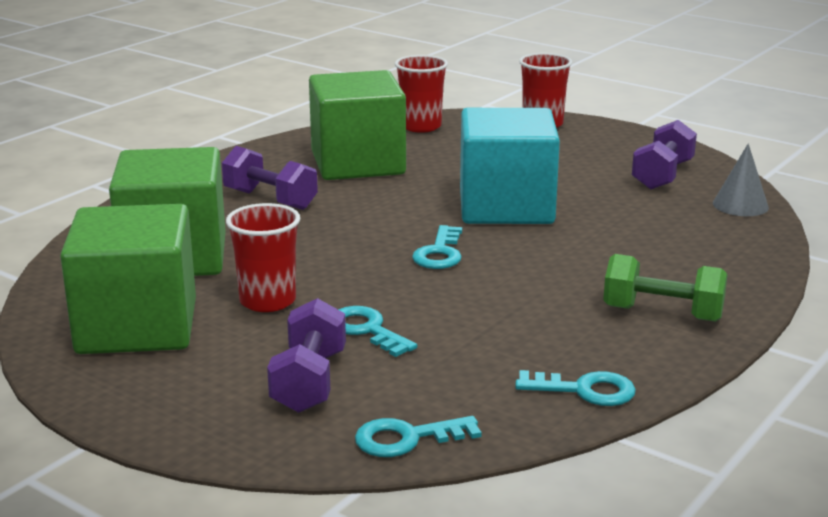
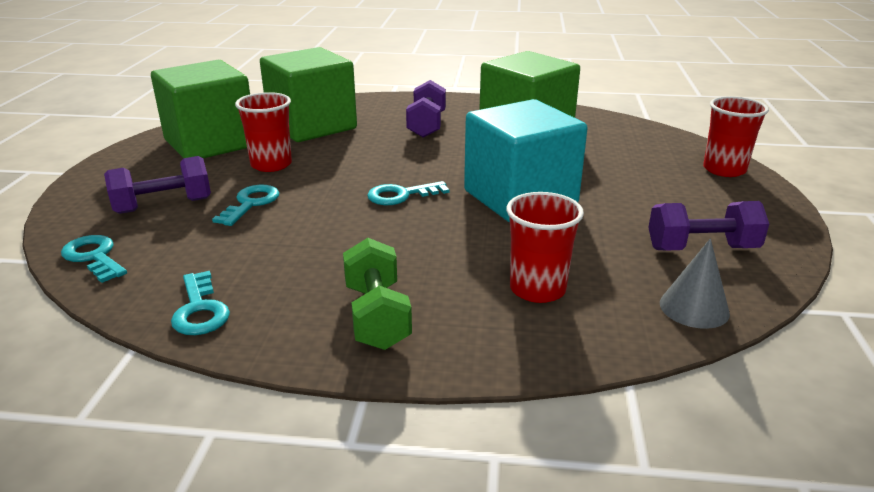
camera: 60 degrees right, 5 degrees up
red cup [395,55,448,133] -> red cup moved to [506,192,584,303]

